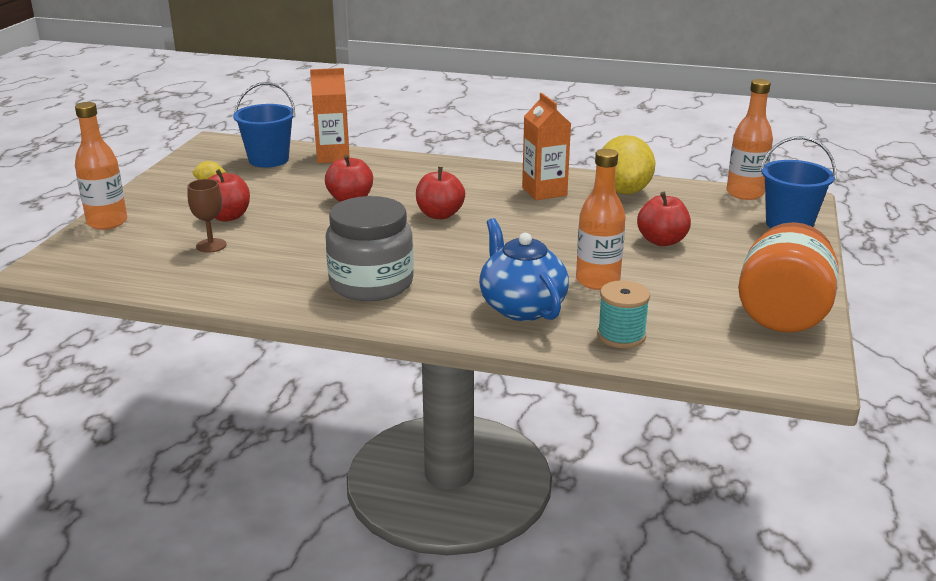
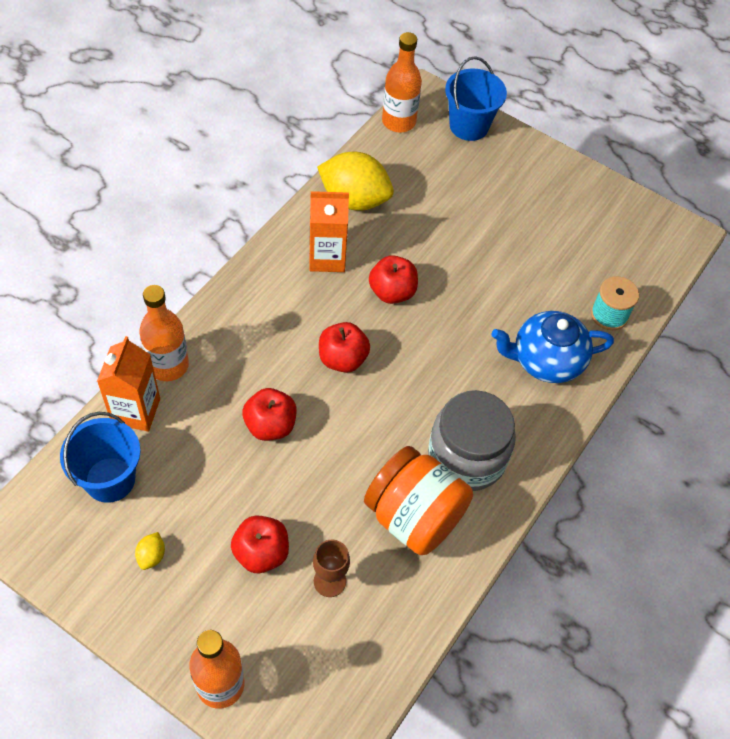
camera: 75 degrees left, 30 degrees up
orange bottle [576,149,626,290] -> orange bottle moved to [139,285,189,381]
red apple [637,192,691,246] -> red apple moved to [369,255,418,304]
orange jar [738,222,839,332] -> orange jar moved to [364,446,473,555]

